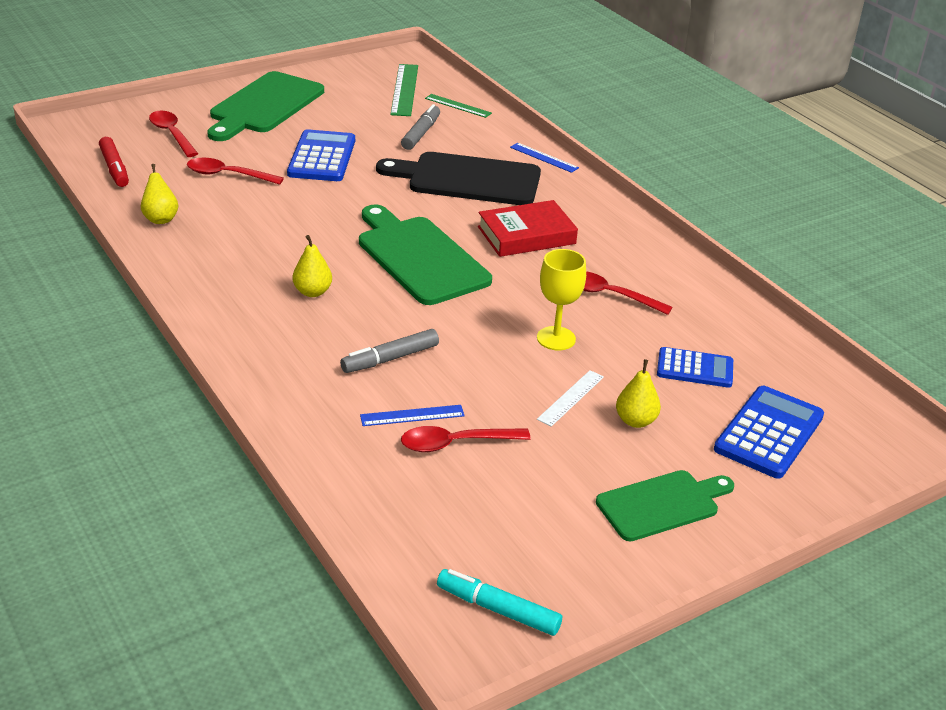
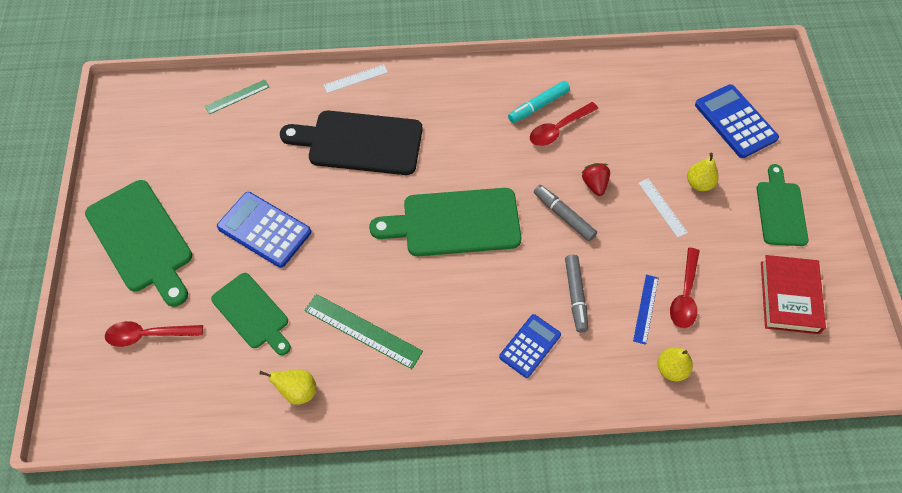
camera: 60 degrees left, 25 degrees up
red marker [99,137,129,187] -> none
red spoon [187,158,284,185] -> green cutting board [211,273,291,355]
yellow pear [292,235,332,297] -> yellow pear moved to [657,347,693,381]
black cutting board [376,152,541,205] -> black cutting board turned 60 degrees clockwise [280,111,423,175]
green ruler [390,64,418,116] -> green ruler moved to [304,294,423,369]
grey marker [401,104,440,150] -> grey marker moved to [534,185,597,241]
turquoise marker [437,569,562,636] -> turquoise marker moved to [508,81,570,123]
red book [478,200,578,257] -> red book moved to [761,255,826,334]
blue ruler [510,143,579,173] -> white ruler [324,64,388,93]
yellow goblet [537,249,586,350] -> red strawberry [582,163,610,196]
blue calculator [657,347,733,388] -> blue calculator moved to [499,314,561,378]

